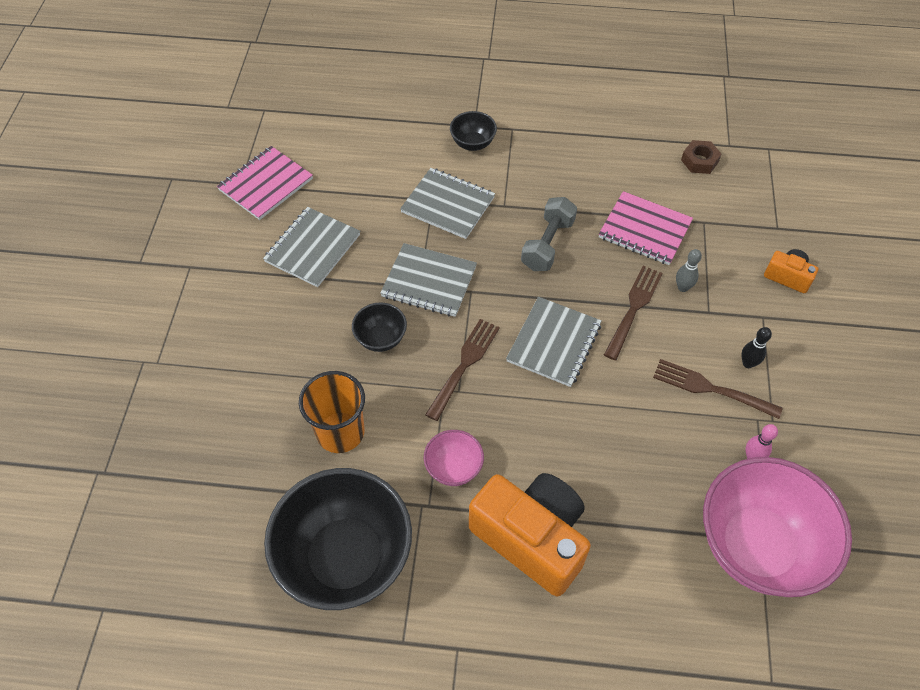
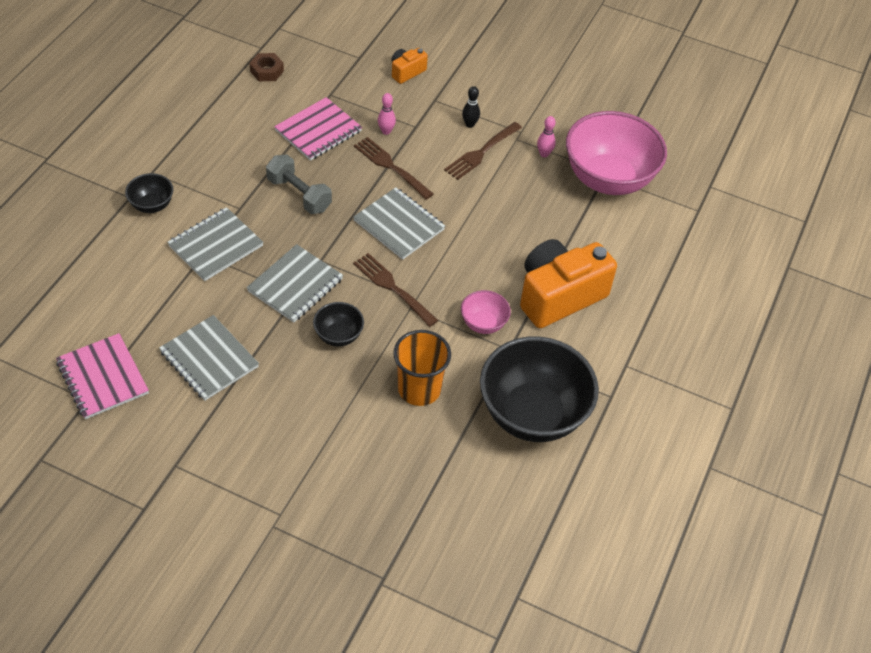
camera: 75 degrees left, 5 degrees down
grey bowling pin [676,249,702,292] -> pink bowling pin [378,93,396,135]

